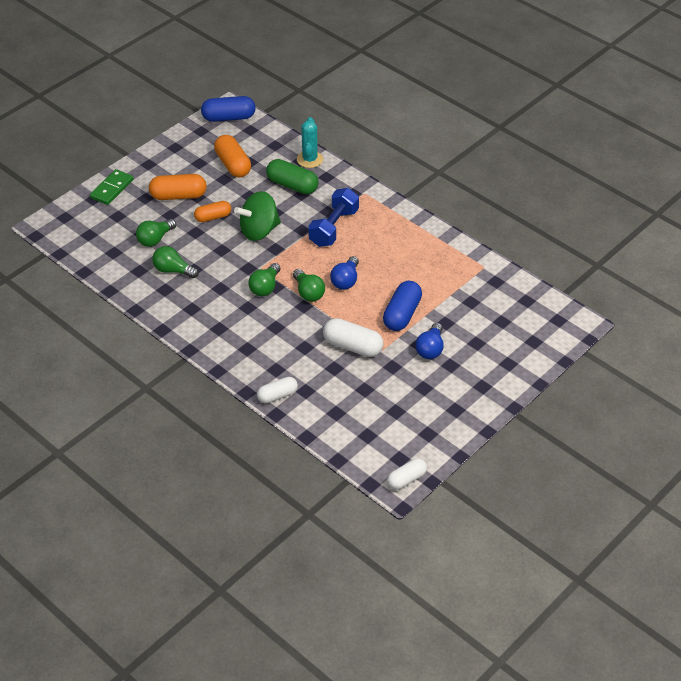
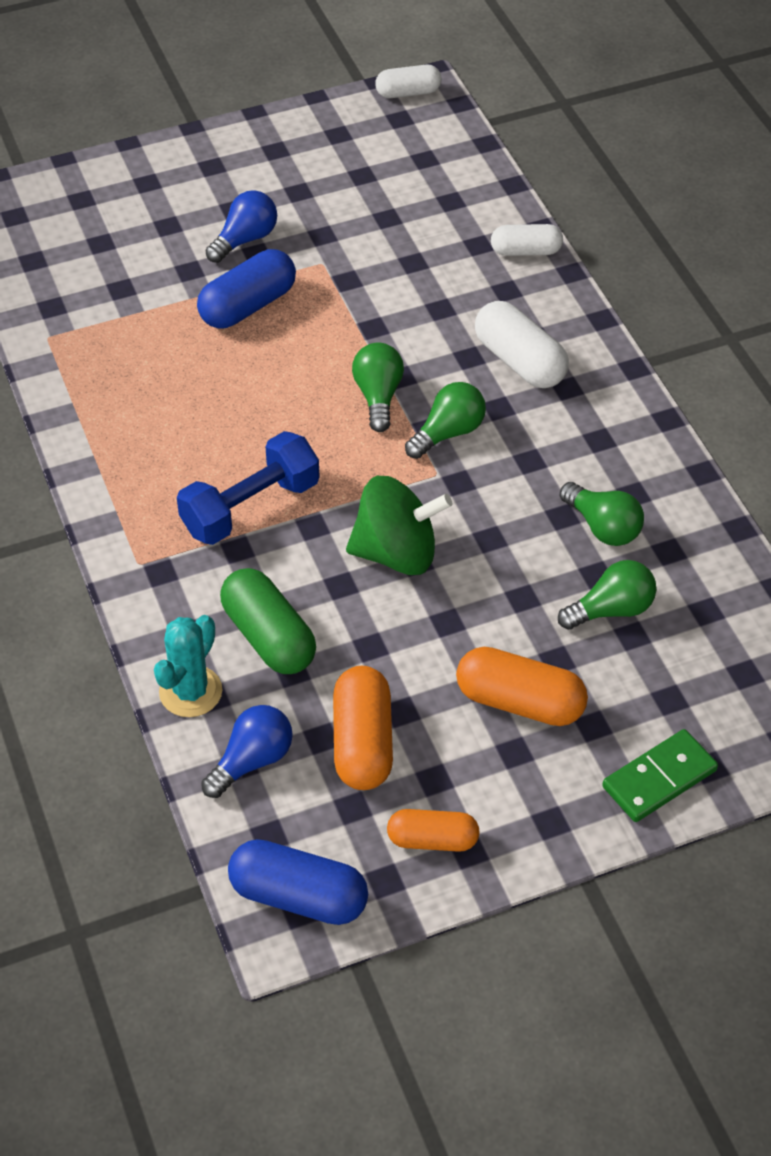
camera: 155 degrees left, 5 degrees up
orange capsule [194,201,231,222] -> orange capsule moved to [387,809,480,852]
white capsule [323,318,383,357] -> white capsule moved to [475,301,569,388]
blue light bulb [330,256,359,290] -> blue light bulb moved to [201,705,293,798]

